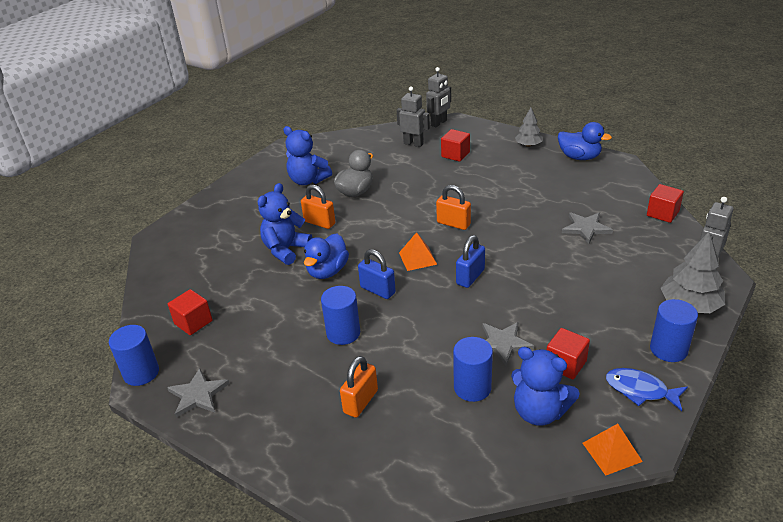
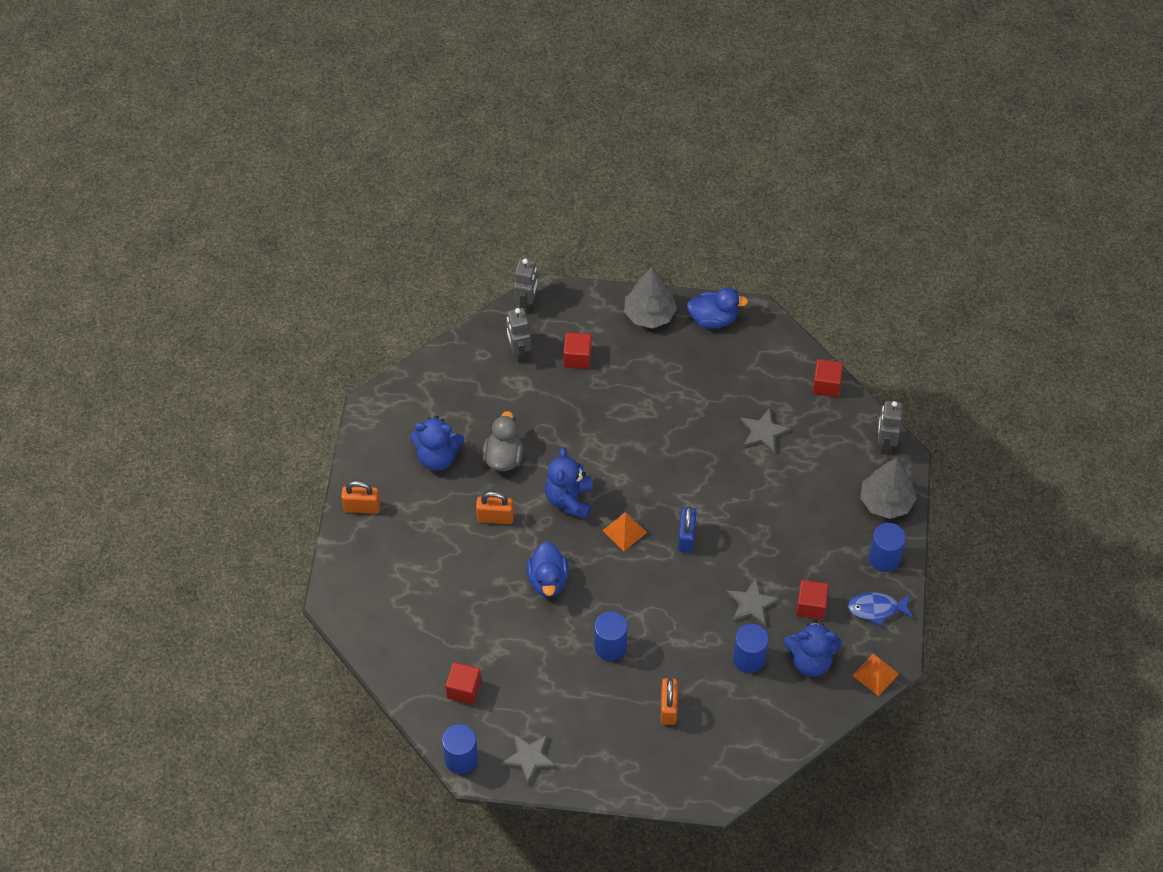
camera: 30 degrees left, 20 degrees up
blue teddy bear [258,183,313,265] -> blue teddy bear moved to [545,447,593,519]
blue padlock [358,249,396,299] -> none
grey robot [396,86,430,147] -> grey robot turned 105 degrees counterclockwise [506,308,531,363]
orange padlock [436,185,471,230] -> orange padlock moved to [341,481,380,514]
grey tree [515,108,543,147] -> grey tree [624,267,677,328], size x1.60

